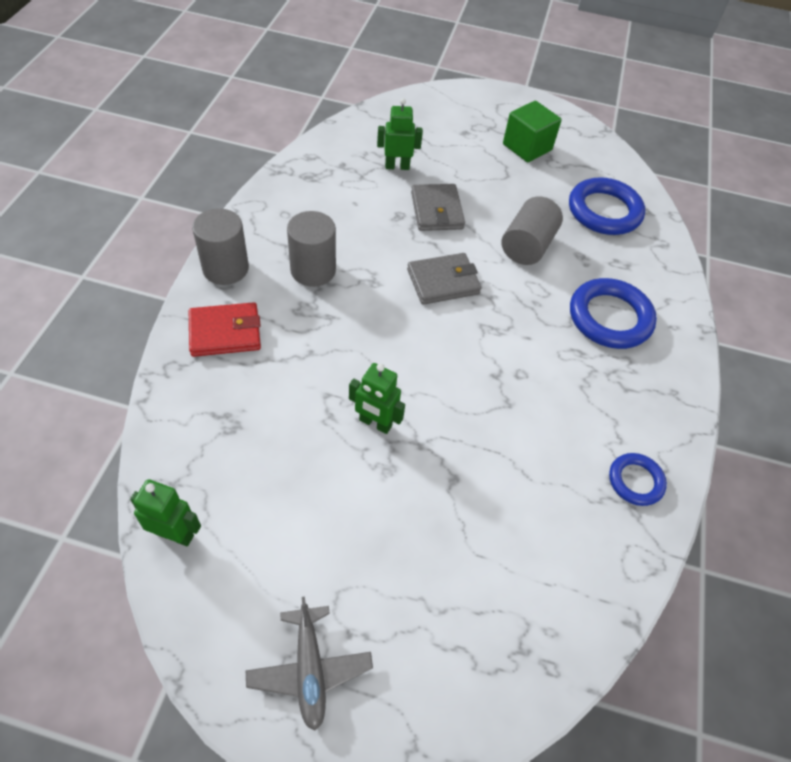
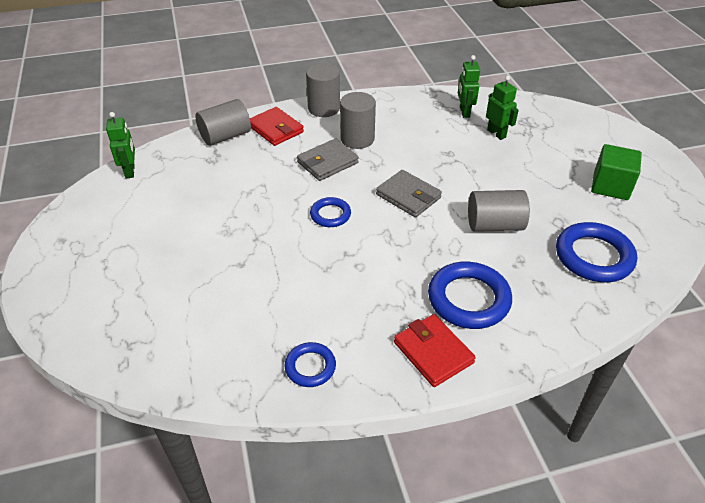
camera: 65 degrees right, 10 degrees down
grey plane [246,596,373,731] -> none
green robot [349,363,405,434] -> green robot moved to [458,55,480,118]
grey wallet [411,184,465,231] -> grey wallet moved to [297,138,359,181]
none -> grey cylinder [195,99,251,146]
none -> blue ring [310,197,351,227]
none -> red wallet [394,314,476,387]

